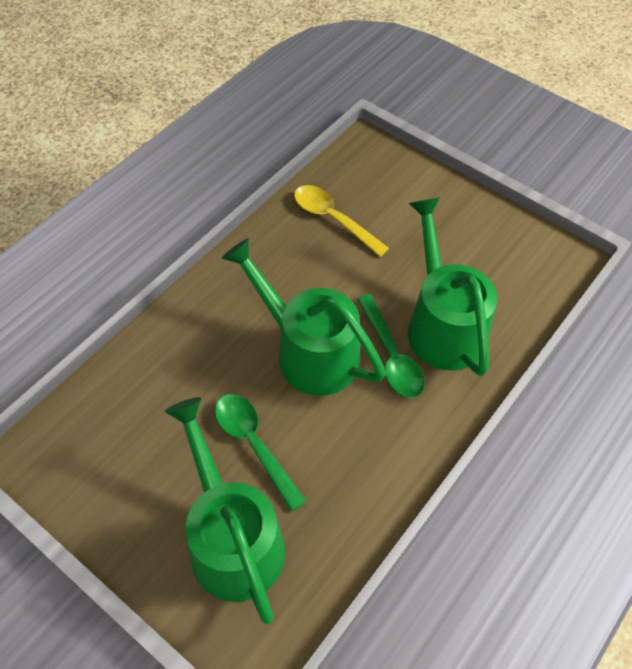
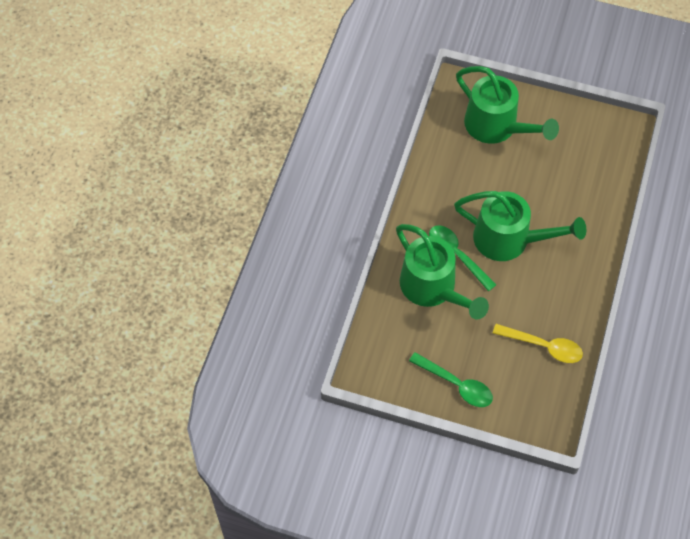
camera: 160 degrees right, 5 degrees up
green spoon [215,394,307,512] -> green spoon moved to [409,352,493,407]

